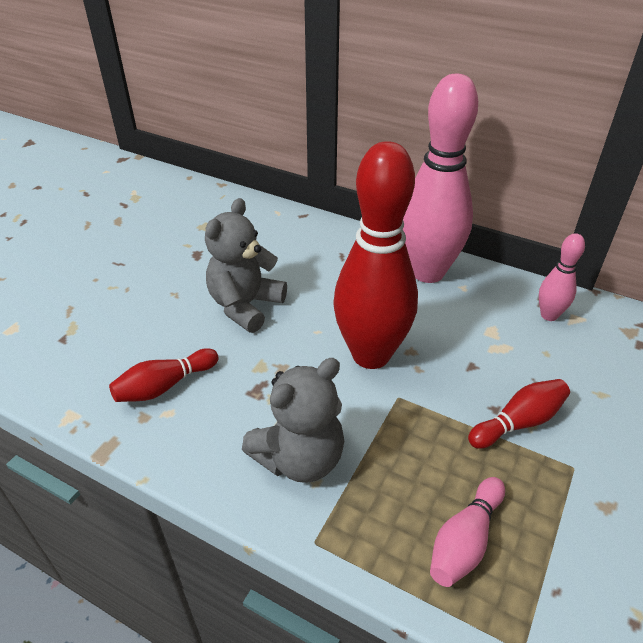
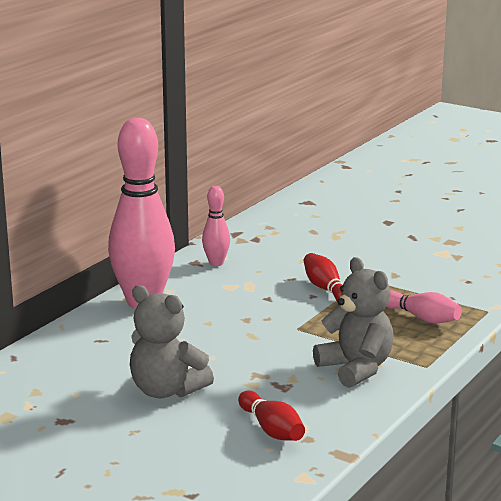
camera: 85 degrees left, 20 degrees down
red bowling pin [333,141,418,369] -> none

